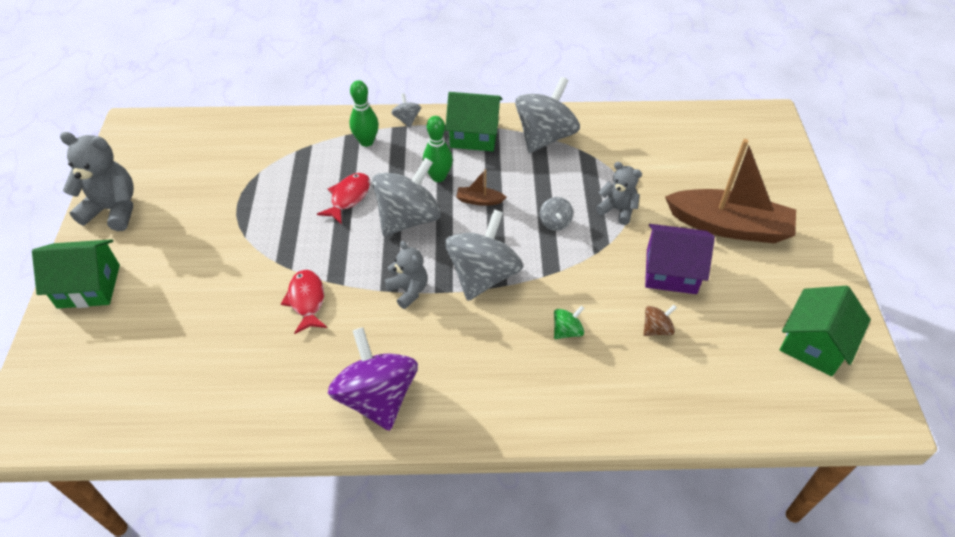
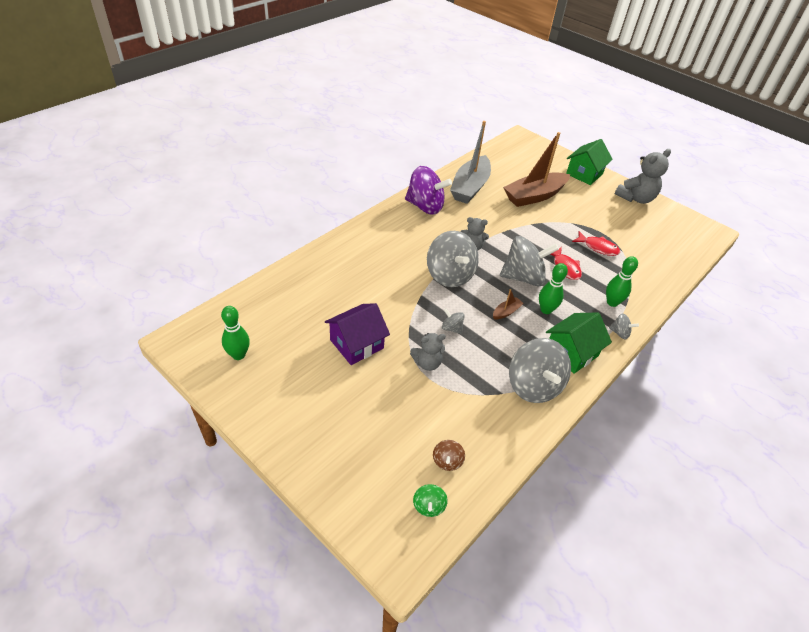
camera: 130 degrees right, 5 degrees down
red fish [281,270,327,334] -> red fish moved to [572,231,620,256]
grey spinning top [372,158,441,236] -> grey spinning top turned 90 degrees counterclockwise [500,236,559,286]
green spinning top [554,306,585,339] -> green spinning top moved to [413,484,448,517]
brown spinning top [643,305,677,336] -> brown spinning top moved to [433,440,465,471]
brown boat [665,139,796,244] -> brown boat moved to [503,132,570,207]
green house [780,286,871,376] -> green bowling pin [221,306,250,360]
none -> grey boat [450,121,491,204]

